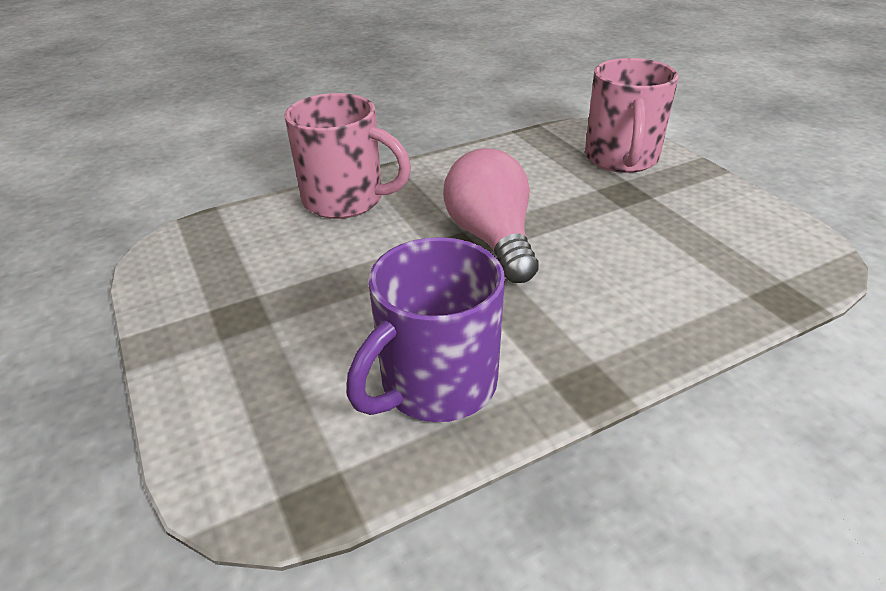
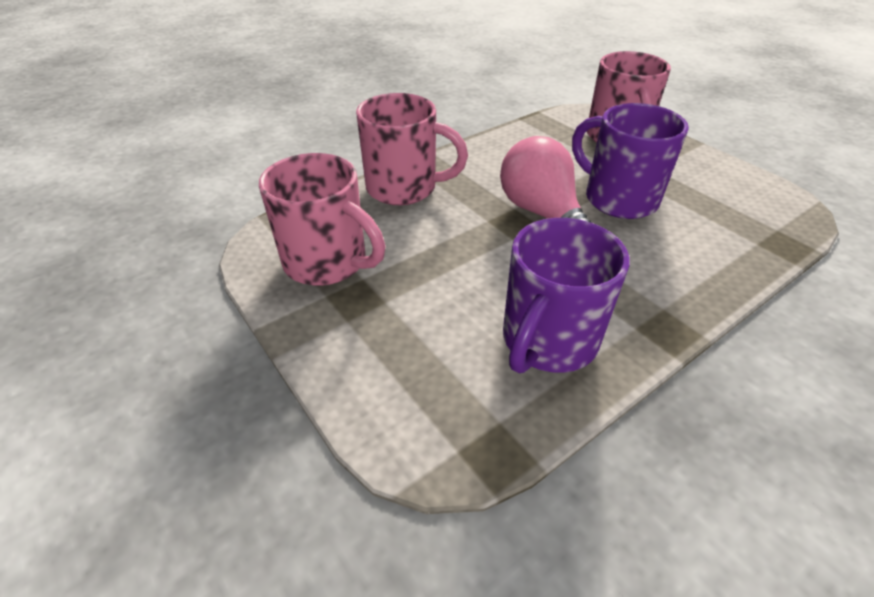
camera: 10 degrees left, 5 degrees up
none -> pink mug [259,153,385,286]
none -> purple mug [572,103,689,219]

